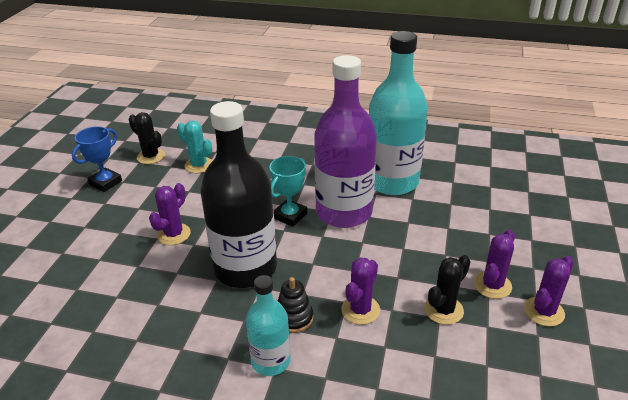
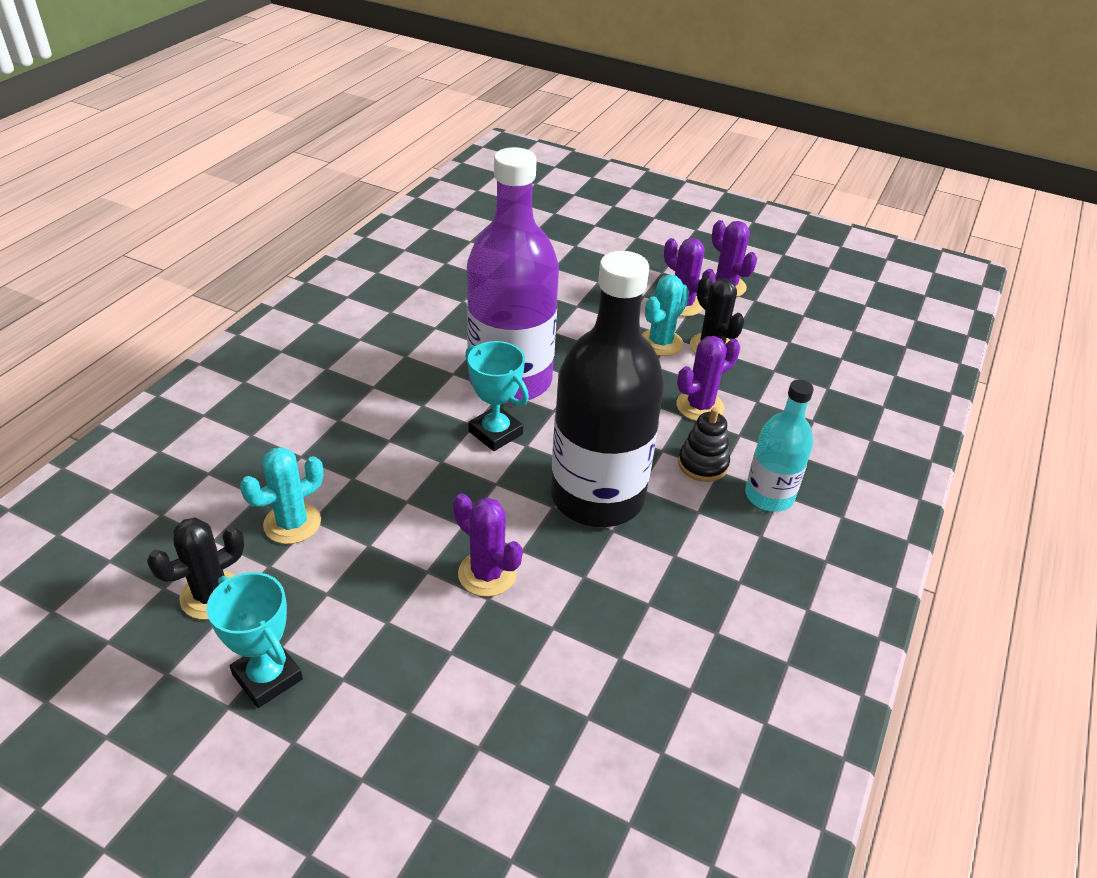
camera: 80 degrees left, 5 degrees up
blue trophy [72,126,122,192] -> turquoise trophy [206,572,303,708]
purple cactus [341,258,380,325] -> purple cactus turned 75 degrees counterclockwise [676,336,740,421]
turquoise bottle [369,31,428,195] -> none
none -> turquoise cactus [642,274,689,356]

